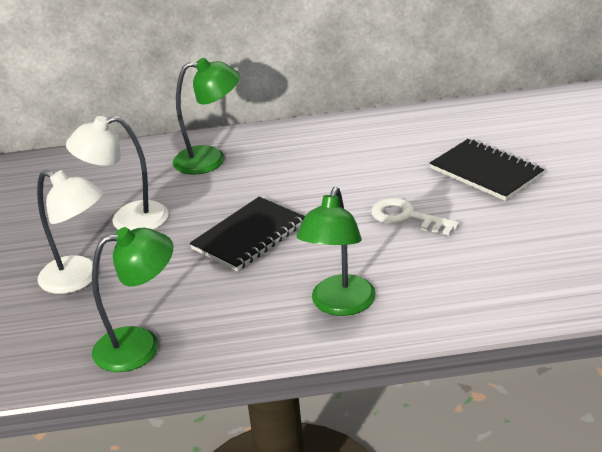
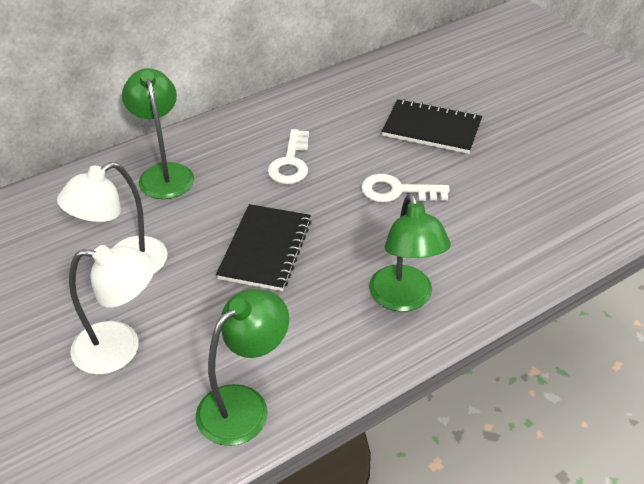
camera: 30 degrees left, 10 degrees up
green lamp [173,58,240,175] -> green lamp turned 75 degrees counterclockwise [122,68,194,199]
none -> white key [268,129,309,184]

